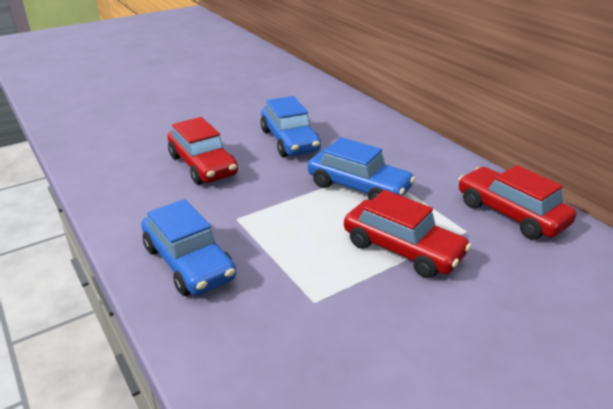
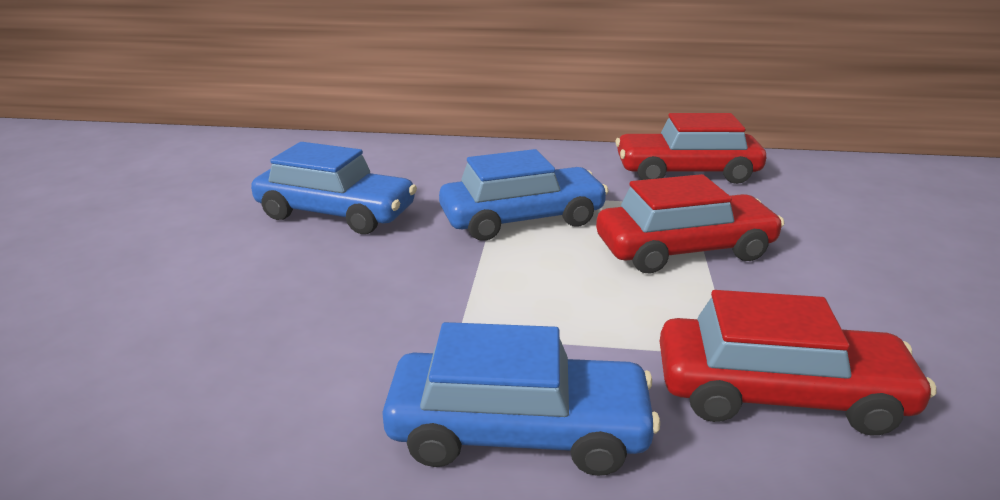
camera: 50 degrees left, 5 degrees down
red car [167,117,238,185] -> red car moved to [660,290,937,436]

